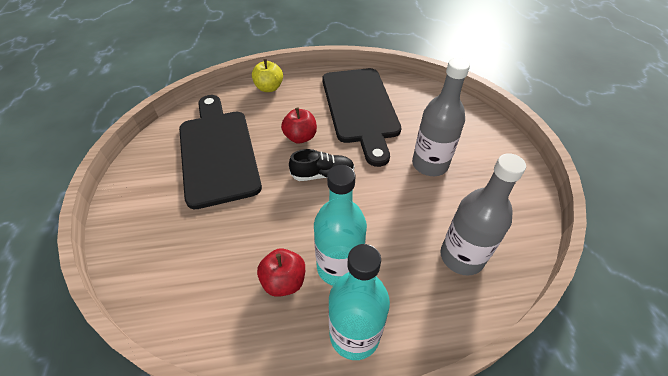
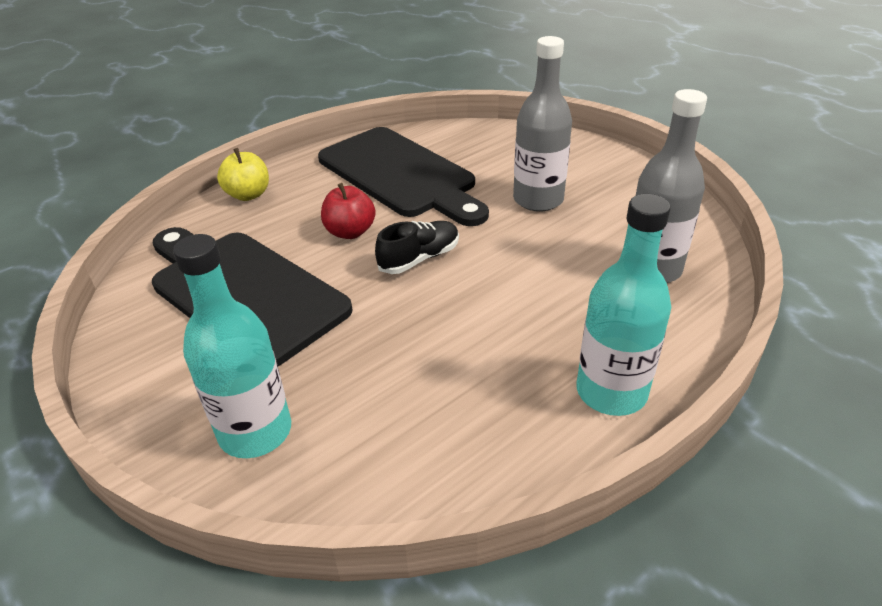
camera: 30 degrees left, 10 degrees down
red apple [257,249,305,297] -> none
turquoise bottle [314,165,367,286] -> turquoise bottle moved to [173,234,291,458]

